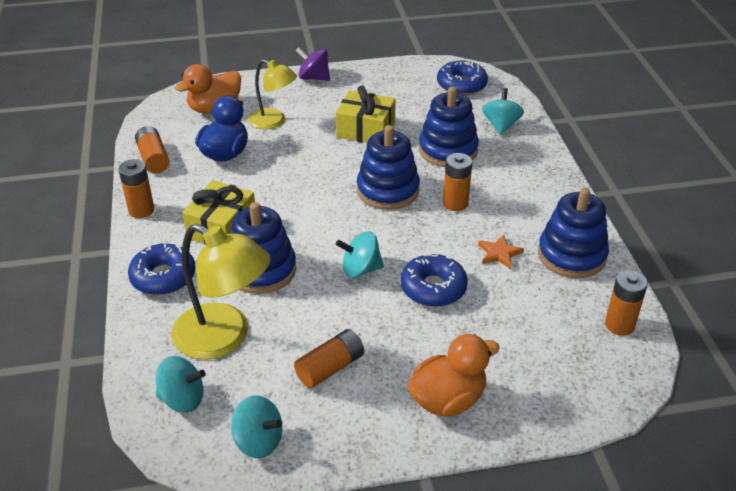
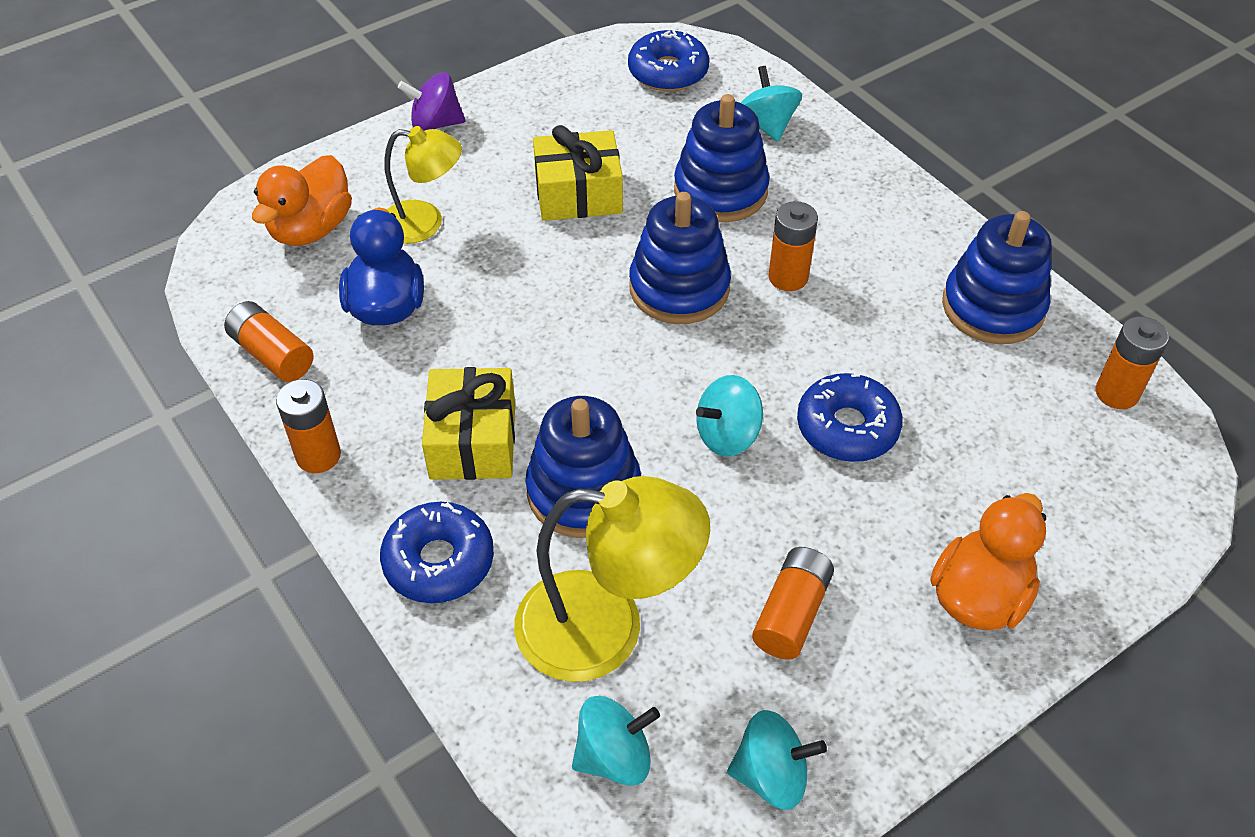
camera: 25 degrees left, 10 degrees up
orange star [478,234,524,269] -> none

